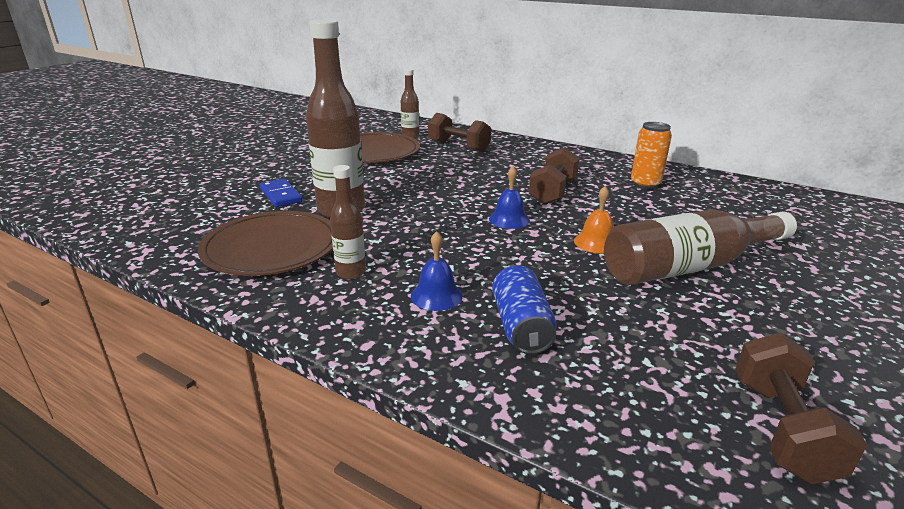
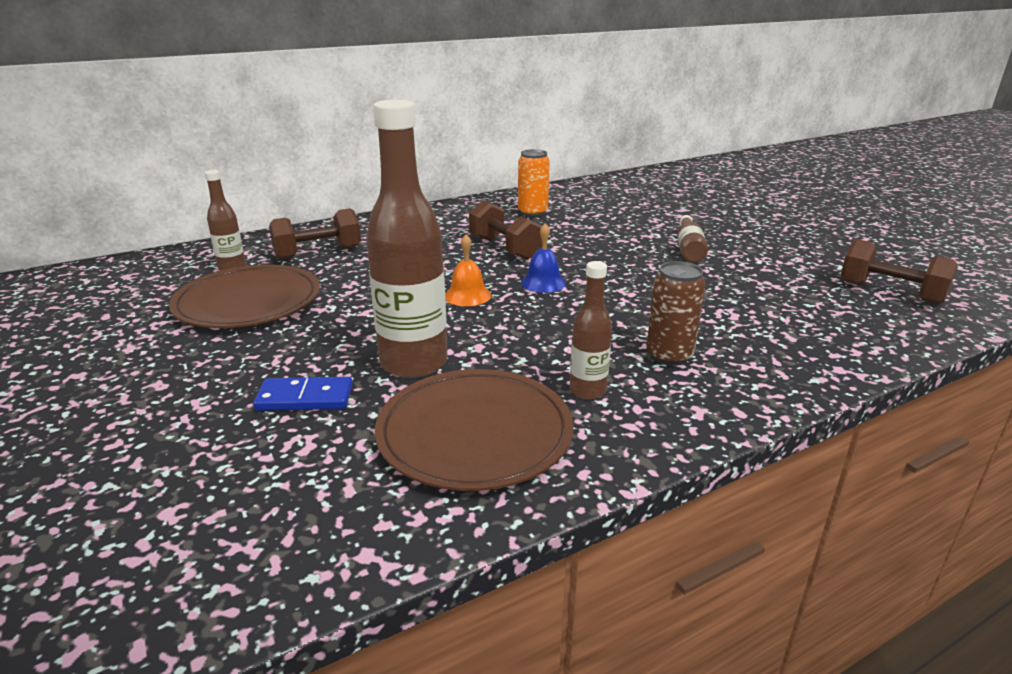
camera: 60 degrees left, 0 degrees up
blue bell [411,231,463,311] -> brown can [646,261,705,366]
blue can [492,265,557,354] -> none
orange bell [574,186,613,254] -> orange bell moved to [445,235,491,306]
brown bottle [604,210,797,285] -> brown bottle [677,215,708,262], size x0.51

